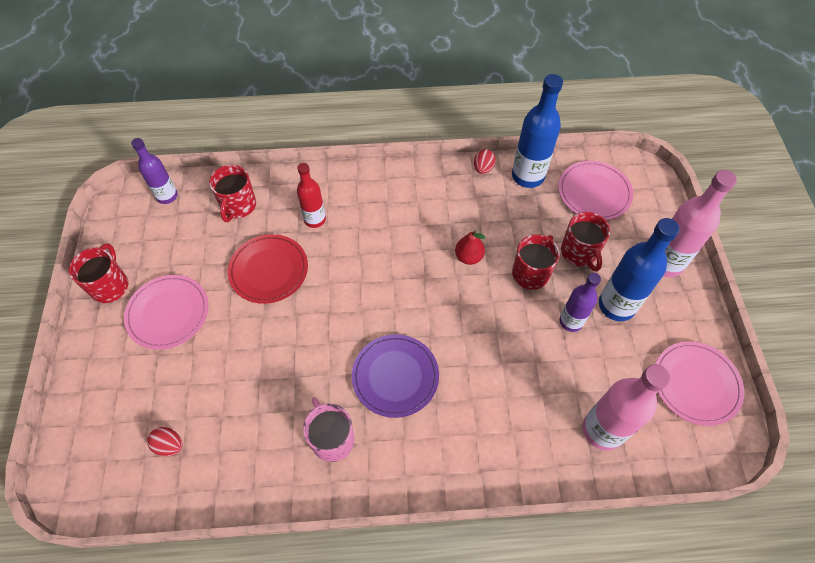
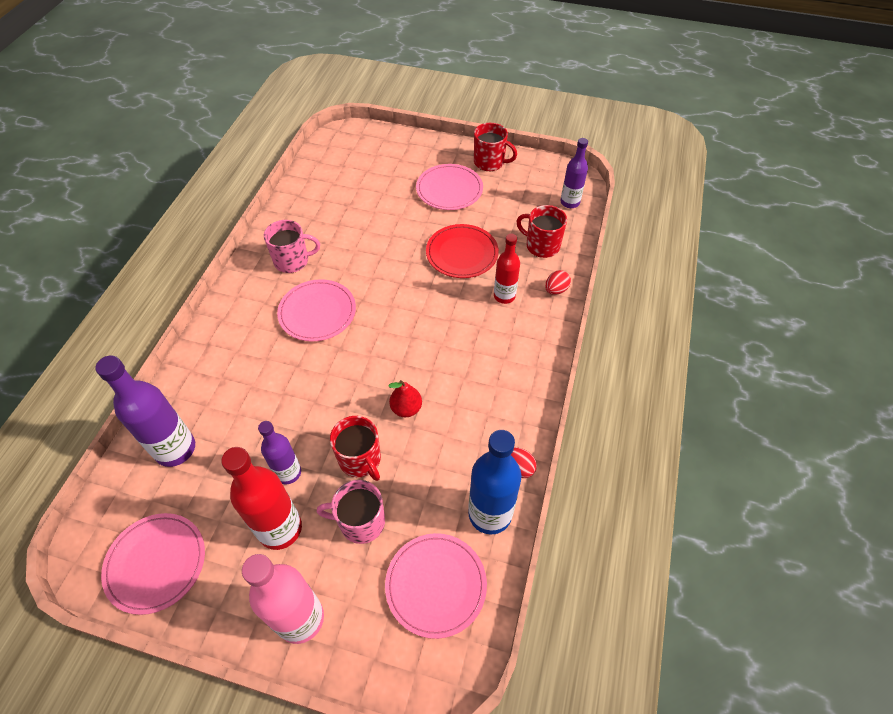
camera: 110 degrees right, 5 degrees down
red egg [147,427,183,456] -> red egg moved to [545,270,571,295]
purple plate [352,334,439,418] -> pink plate [277,279,356,342]
red mug [561,212,610,271] -> pink mug [317,480,385,544]
pink bottle [583,364,670,450] -> purple bottle [96,355,195,467]
blue bottle [599,218,680,321] -> red bottle [221,447,302,550]

